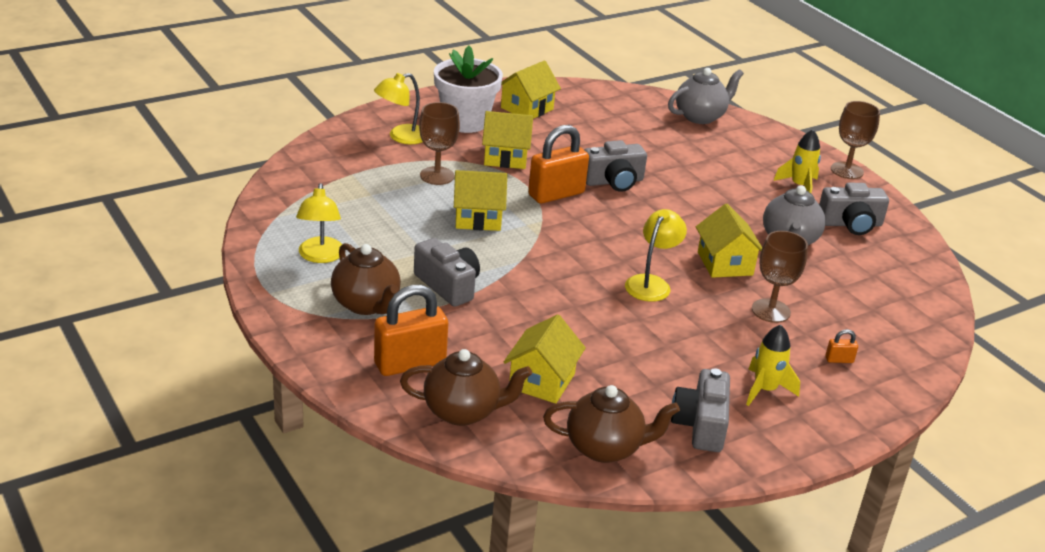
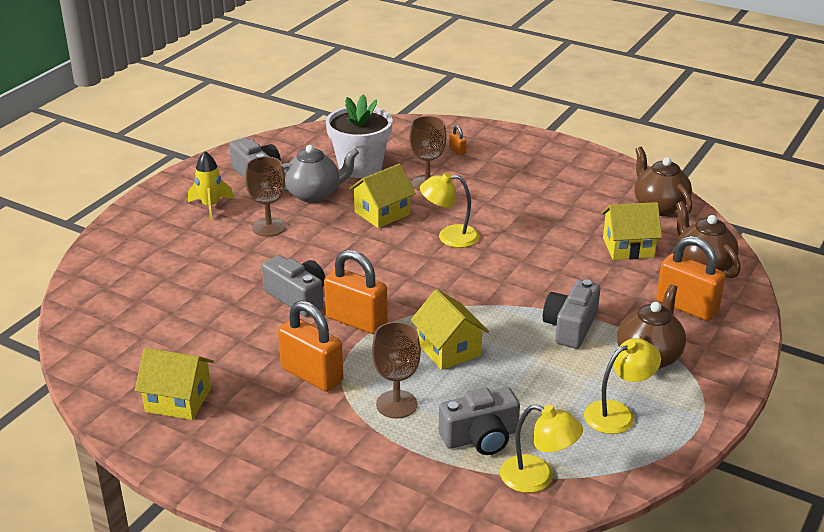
camera: 115 degrees left, 0 degrees up
yellow lamp [374,73,423,144] -> yellow lamp moved to [500,404,583,493]
white flower pot [434,46,503,133] -> white flower pot moved to [326,95,393,178]
yellow house [482,111,533,169] -> orange padlock [278,300,343,392]
grey teapot [668,68,744,124] -> none
grey camera [671,368,730,452] -> grey camera moved to [439,387,520,455]
yellow rocket [746,325,800,406] -> none
brown goblet [831,101,880,179] -> brown goblet moved to [245,156,286,237]

